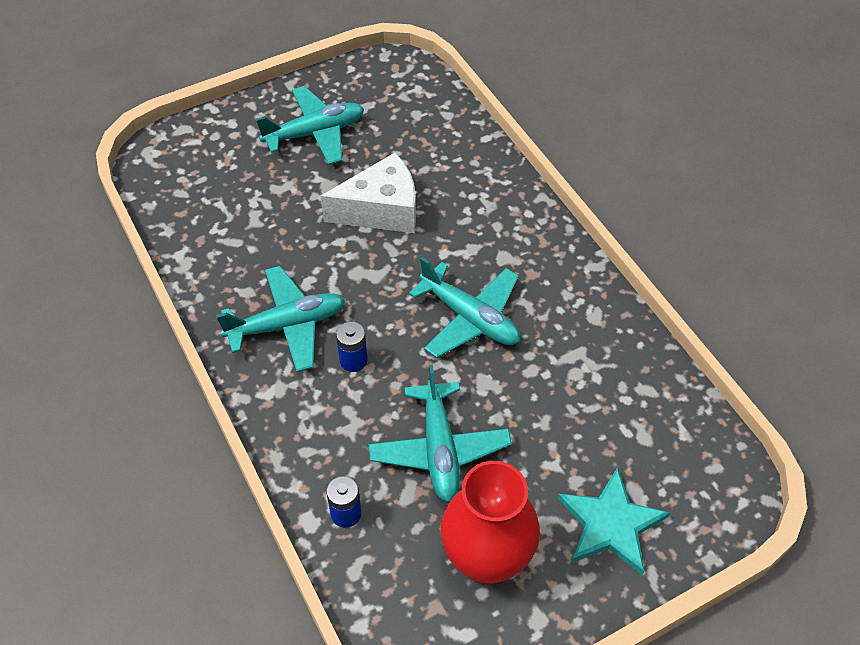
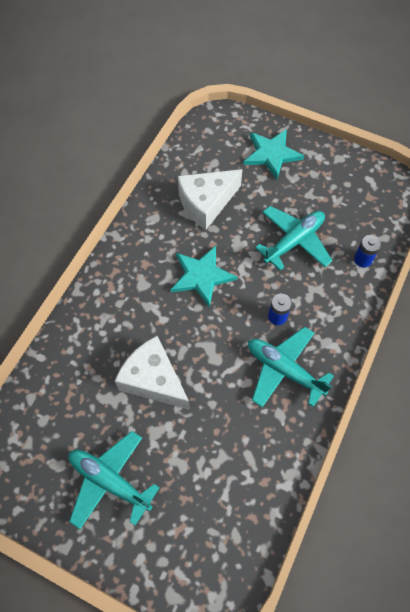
camera: 125 degrees left, 10 degrees up
turquoise plane [409,257,520,358] -> turquoise star [171,246,237,308]
red vase [440,461,540,585] -> none
none -> white cheese [178,169,242,230]

